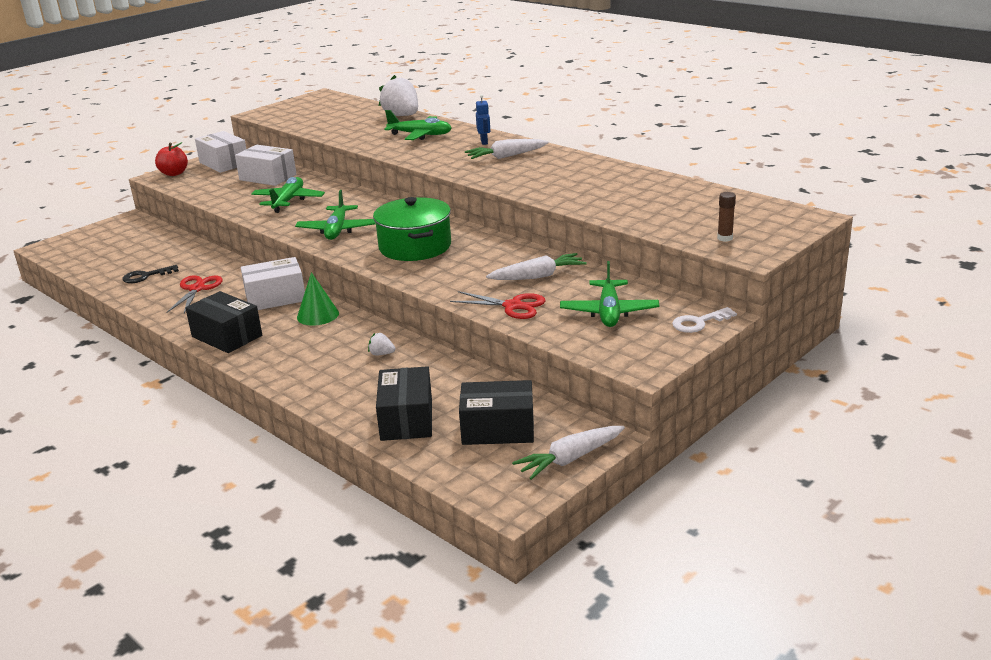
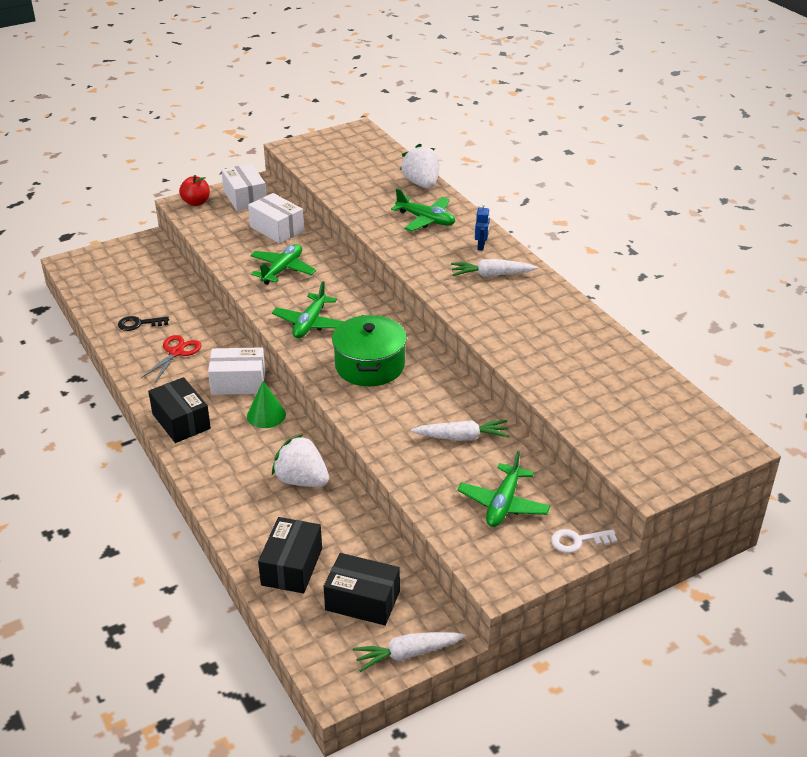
camera: 15 degrees right, 10 degrees up
white strawberry [368,333,395,355] -> white strawberry [272,434,329,487], size x2.33
red scissors [450,291,546,319] -> none
brown glue stick [717,192,736,242] -> none

